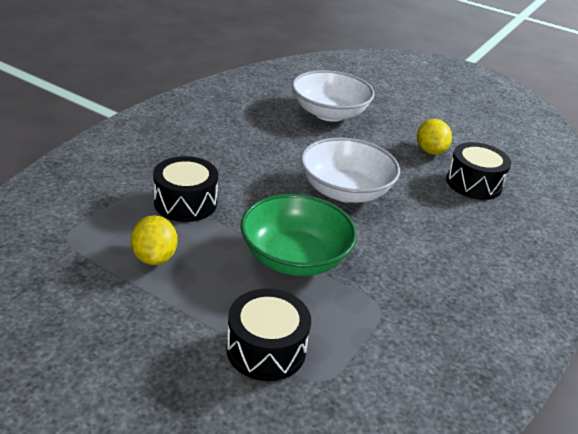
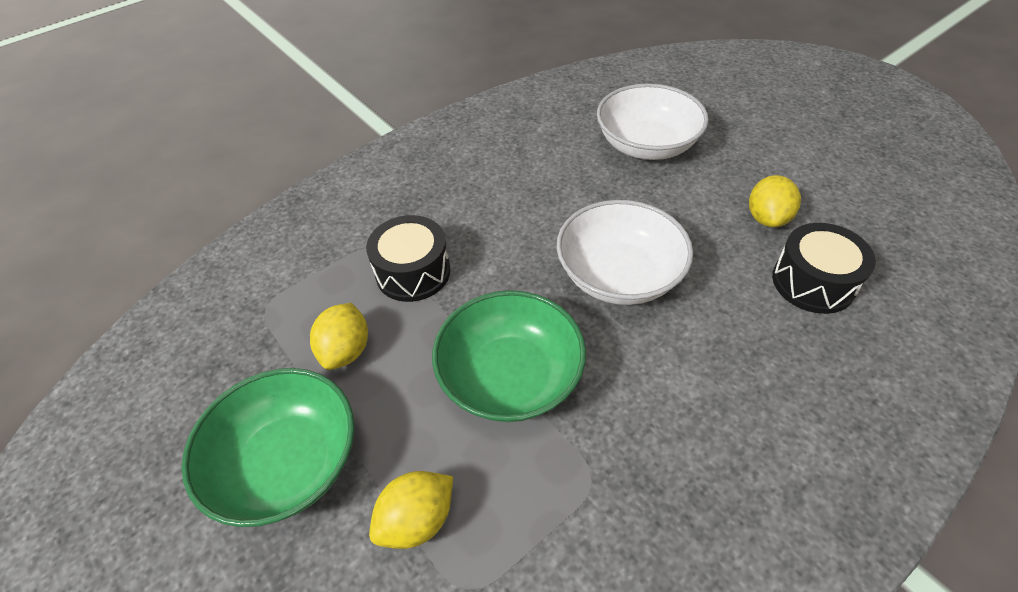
camera: 25 degrees right, 15 degrees up
black drum [226,289,311,381] -> yellow lemon [369,471,453,549]
none -> green bowl [182,368,355,527]

